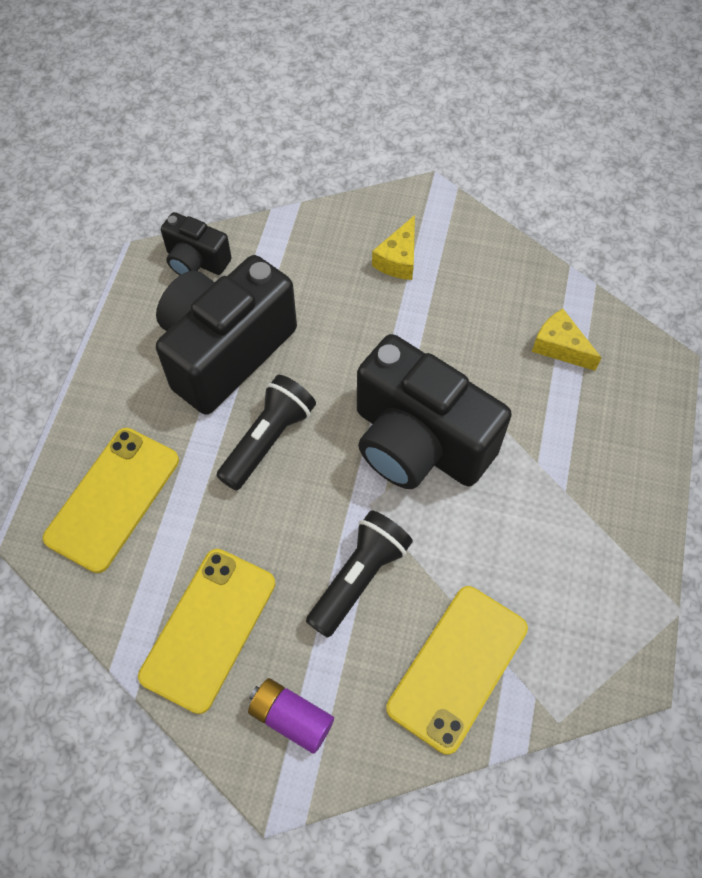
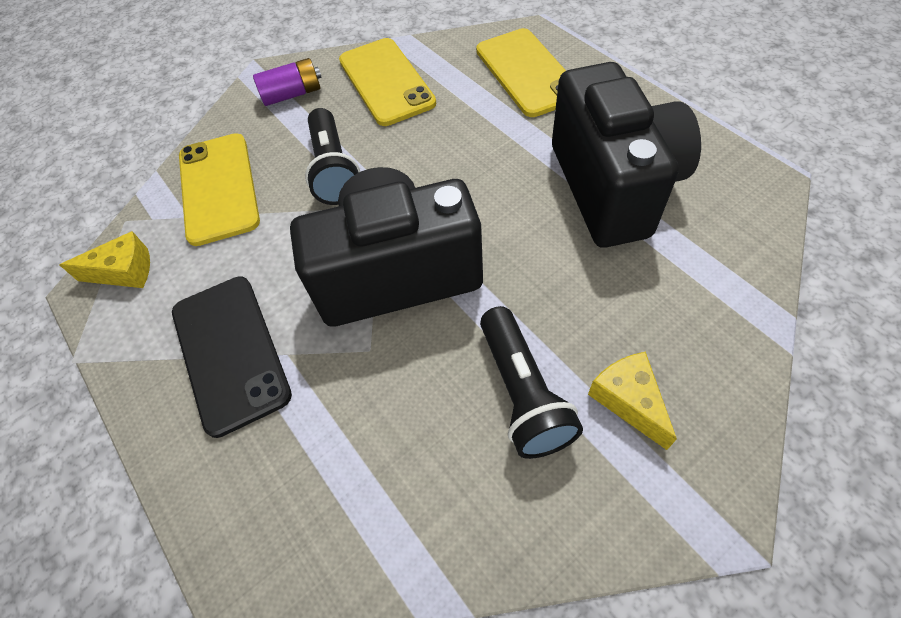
camera: 135 degrees right, 5 degrees down
black camera [161,212,232,275] -> none
black flashlight [216,375,316,491] -> black flashlight moved to [480,306,583,459]
yellow cheese [532,309,601,371] -> yellow cheese moved to [59,231,150,288]
none -> black phone [172,276,292,438]

